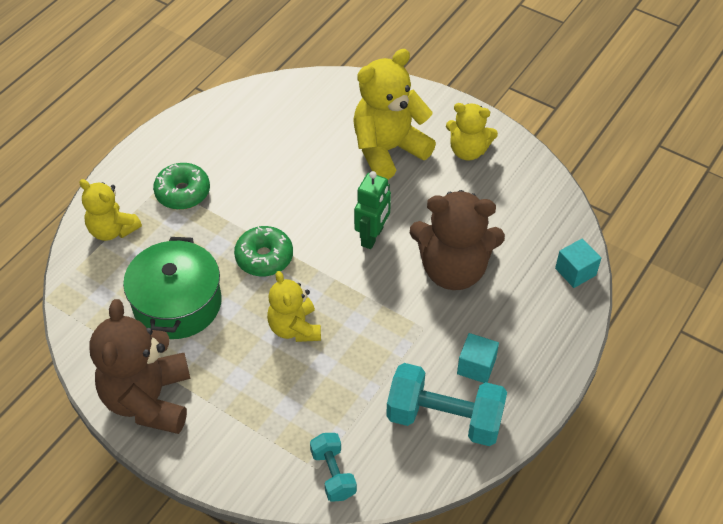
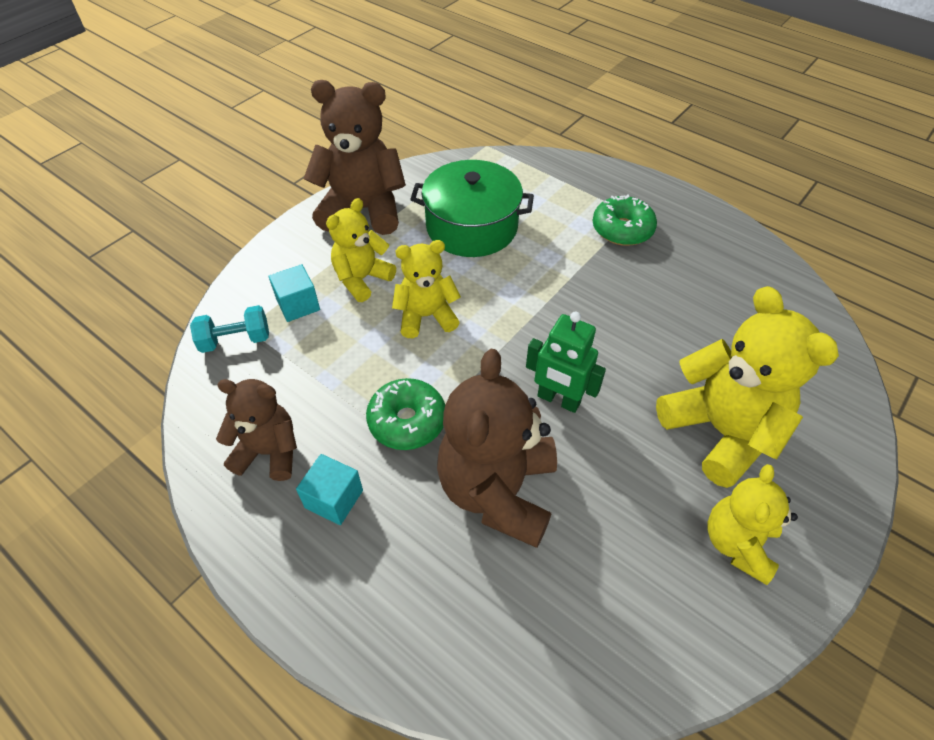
camera: 95 degrees right, 0 degrees up
yellow teddy bear [79,179,142,241] -> yellow teddy bear moved to [326,198,396,302]
green donut [234,226,293,276] -> green donut moved to [366,378,445,450]
turquoise dumbbell [386,363,507,446] -> brown teddy bear [216,379,297,481]
turquoise cube [555,238,601,288] -> turquoise cube moved to [269,264,320,322]

